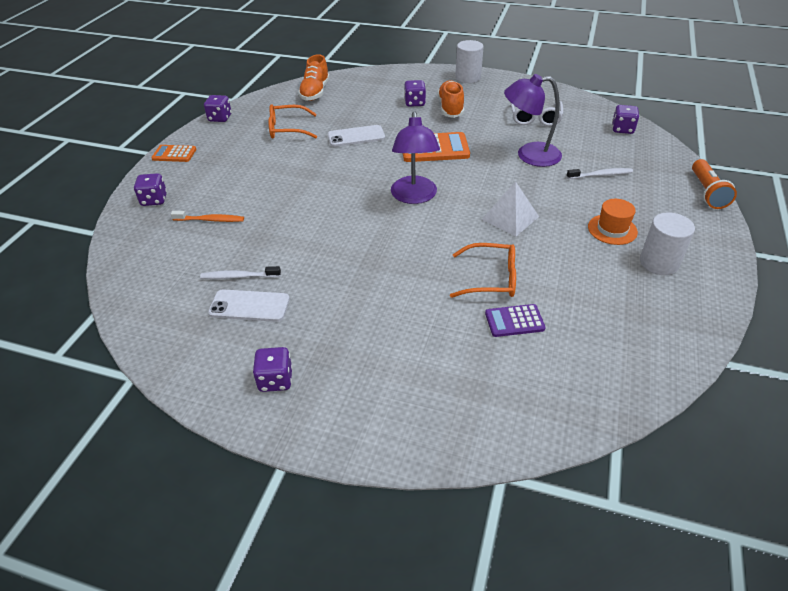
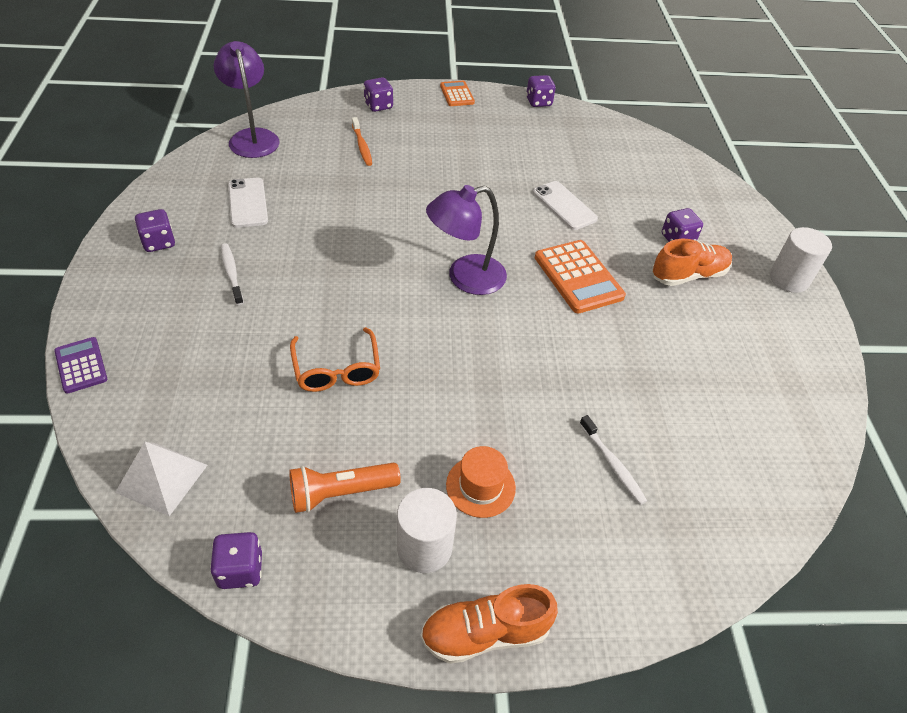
camera: 65 degrees right, 5 degrees up
white toothbrush [200,266,281,279] -> white toothbrush moved to [221,243,244,305]
orange glasses [268,104,317,138] -> none
orange shoe [298,54,330,101] -> orange shoe moved to [420,584,558,664]
white pyramid [481,181,539,236] -> white pyramid moved to [115,442,208,516]
purple calculator [485,304,546,337] -> purple calculator moved to [54,337,107,394]
purple lamp [504,74,562,167] -> purple lamp moved to [214,41,280,158]
white glasses [510,101,563,126] -> none
purple dice [612,105,639,134] -> purple dice moved to [210,532,262,589]
orange flashlight [692,159,737,209] -> orange flashlight moved to [289,463,401,513]

